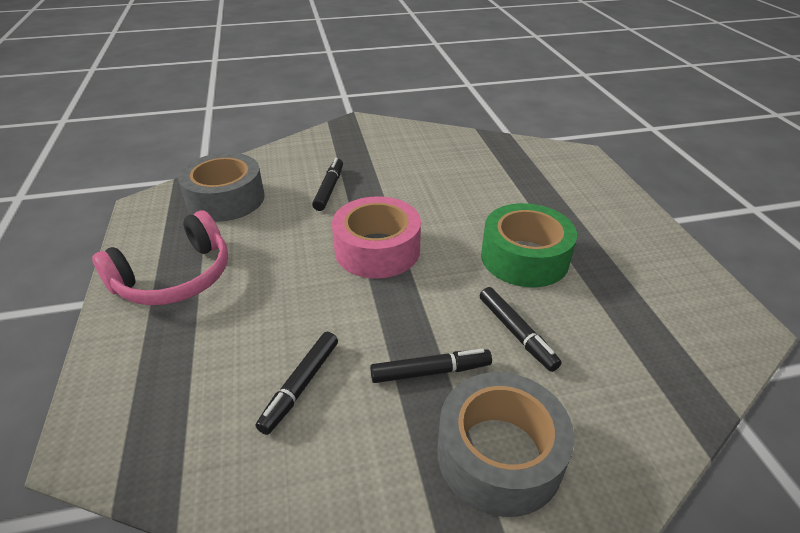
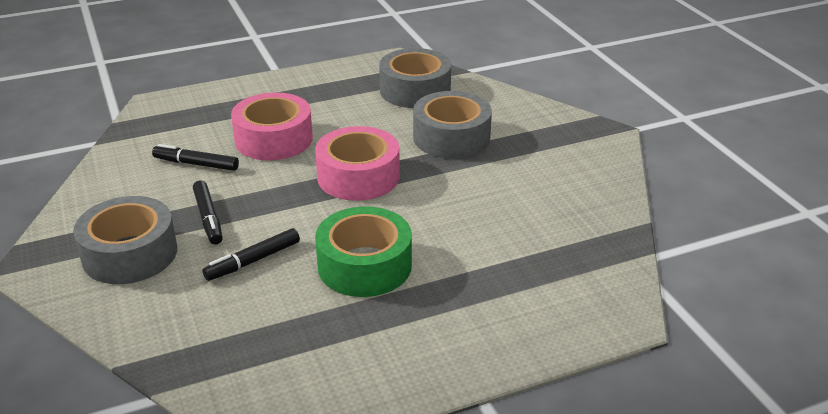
camera: 80 degrees right, 5 degrees down
pink headphones [92,211,228,305] -> none
black marker [312,158,343,211] -> grey tape [413,91,492,159]
none -> pink tape [231,92,313,161]

